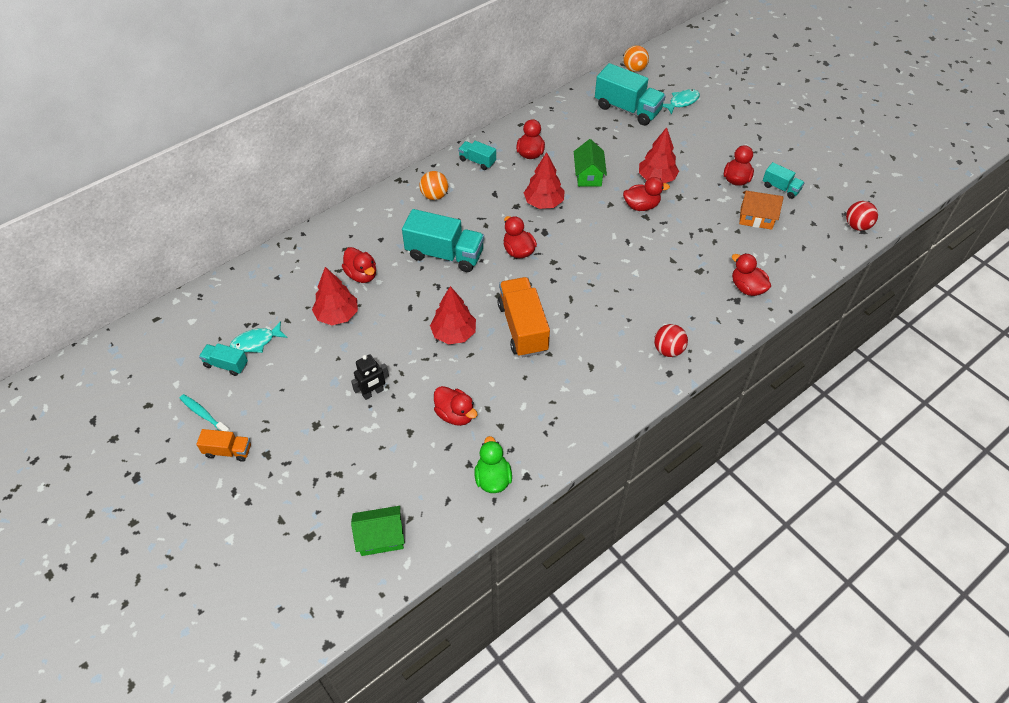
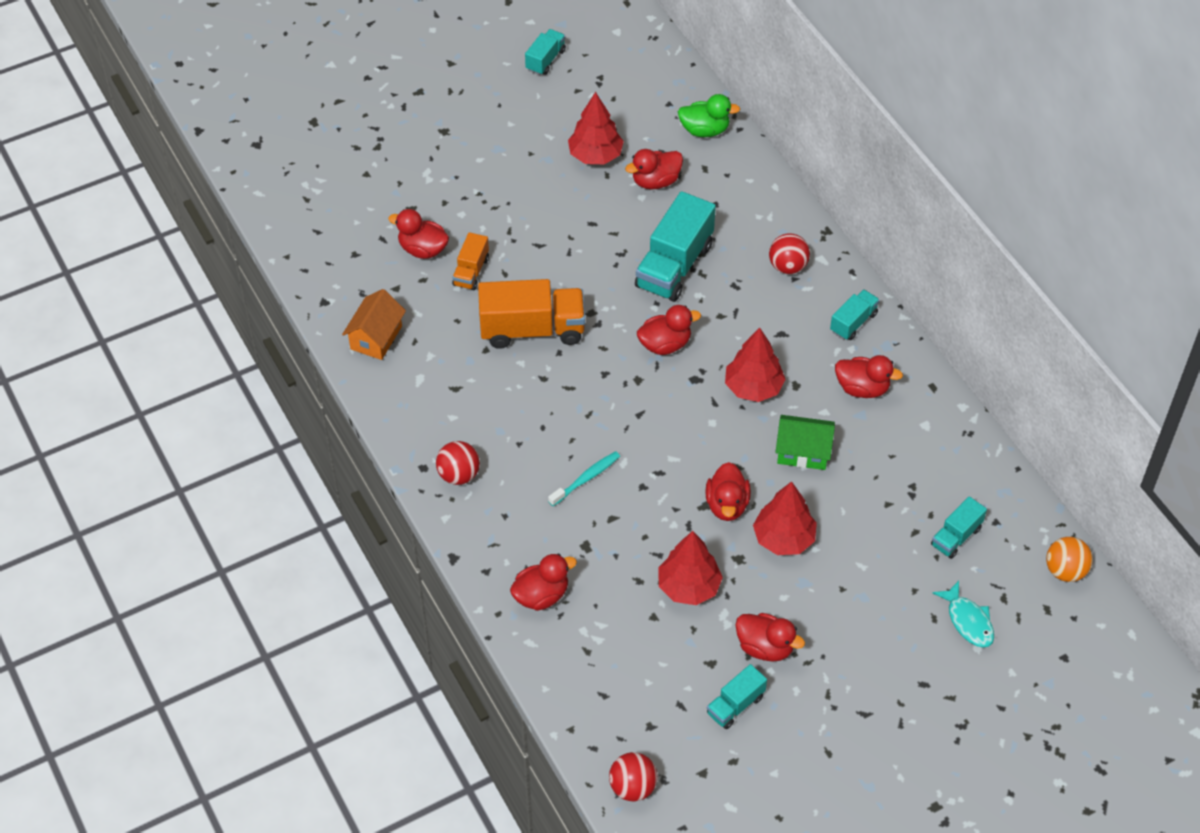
camera: 100 degrees right, 0 degrees up
turquoise toothbrush [179,394,231,432] -> turquoise toothbrush moved to [548,451,620,506]
orange truck [196,429,251,462] -> orange truck moved to [452,232,489,290]
turquoise fish [230,321,288,353] -> none
black robot [351,355,389,400] -> none
green house [351,506,405,556] -> none
orange ball [420,171,448,200] -> red ball [769,233,810,274]
red tree [430,286,476,344] -> red tree moved to [658,531,723,605]
red duck [434,386,478,426] -> red duck turned 60 degrees clockwise [388,209,449,259]
green duck [474,436,512,493] -> green duck moved to [678,94,740,137]
turquoise truck [595,63,666,126] -> turquoise truck [931,496,987,559], size x0.53
orange house [739,191,784,230] -> orange house moved to [342,289,406,360]

